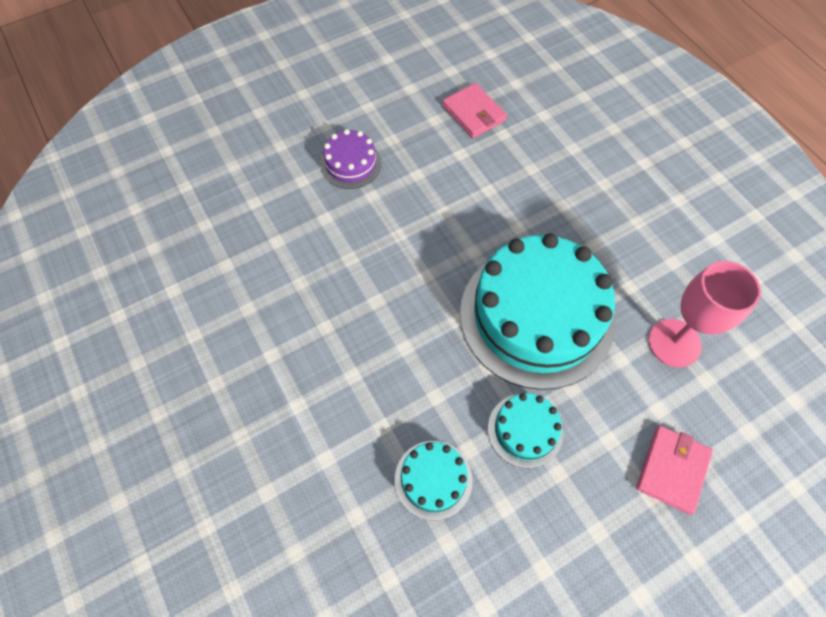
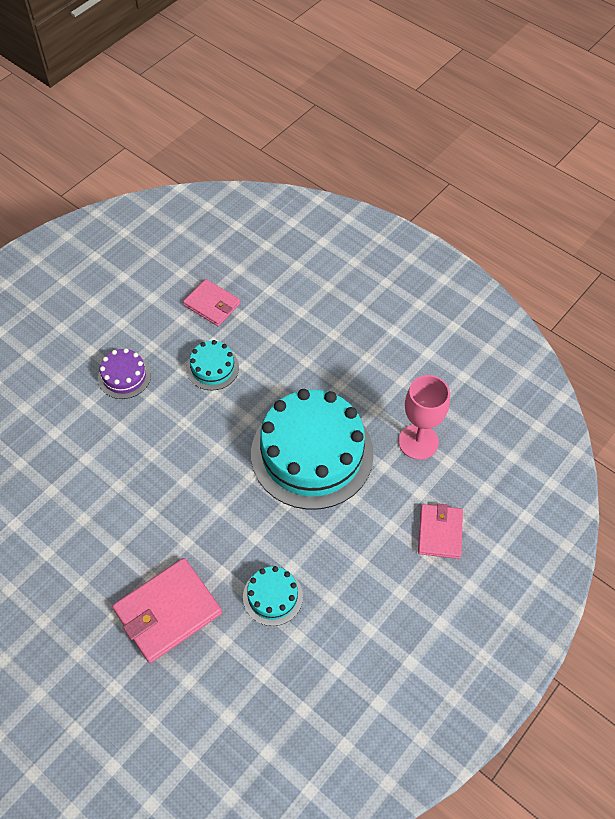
camera: 20 degrees left, 5 degrees down
turquoise cake [488,393,564,468] -> turquoise cake moved to [187,340,239,390]
none -> pink wallet [112,558,222,663]

